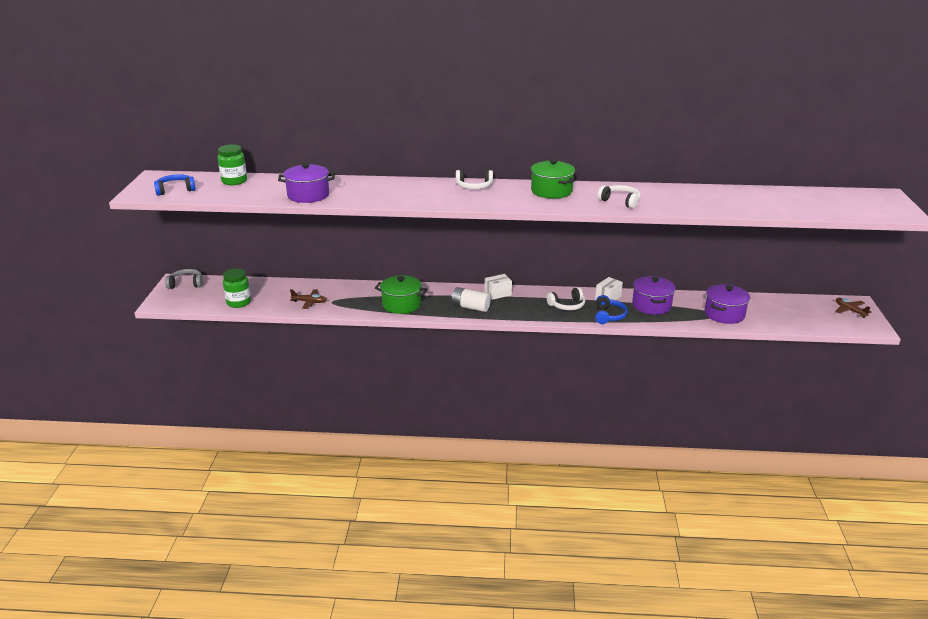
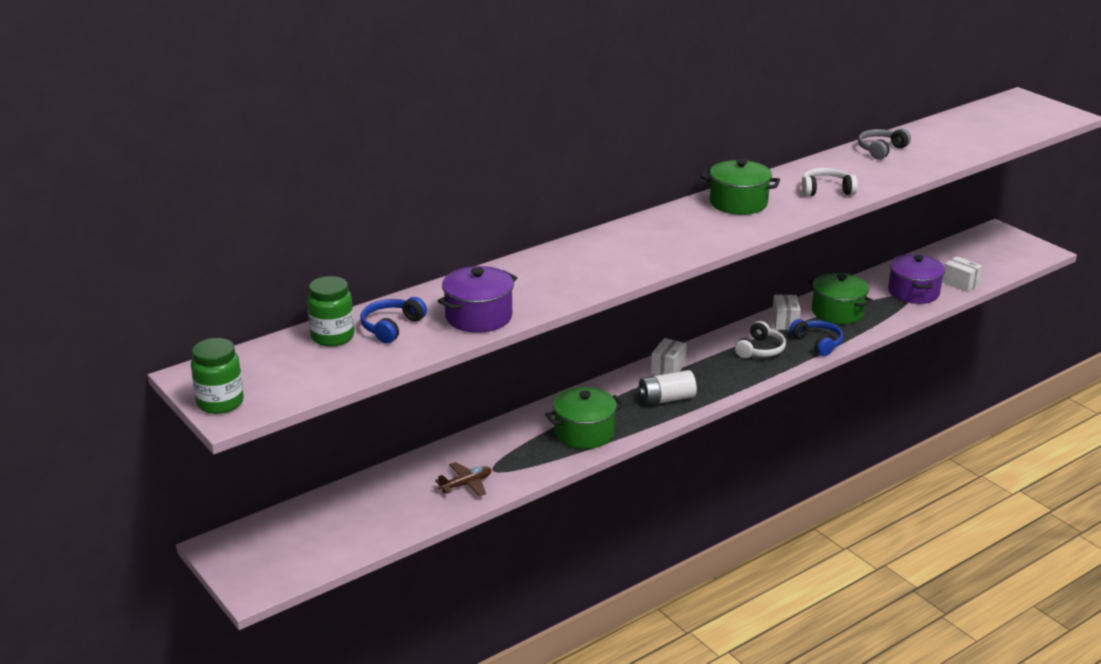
camera: 40 degrees left, 0 degrees up
blue headphones [154,174,196,196] -> blue headphones moved to [360,297,427,344]
grey headphones [165,269,203,289] -> grey headphones moved to [858,128,911,160]
green jar [223,268,251,308] -> green jar moved to [191,338,244,414]
white headphones [456,170,493,189] -> none
purple pot [632,276,676,315] -> green pot [808,273,873,324]
brown plane [836,298,872,318] -> none
none -> white box [942,256,982,292]

